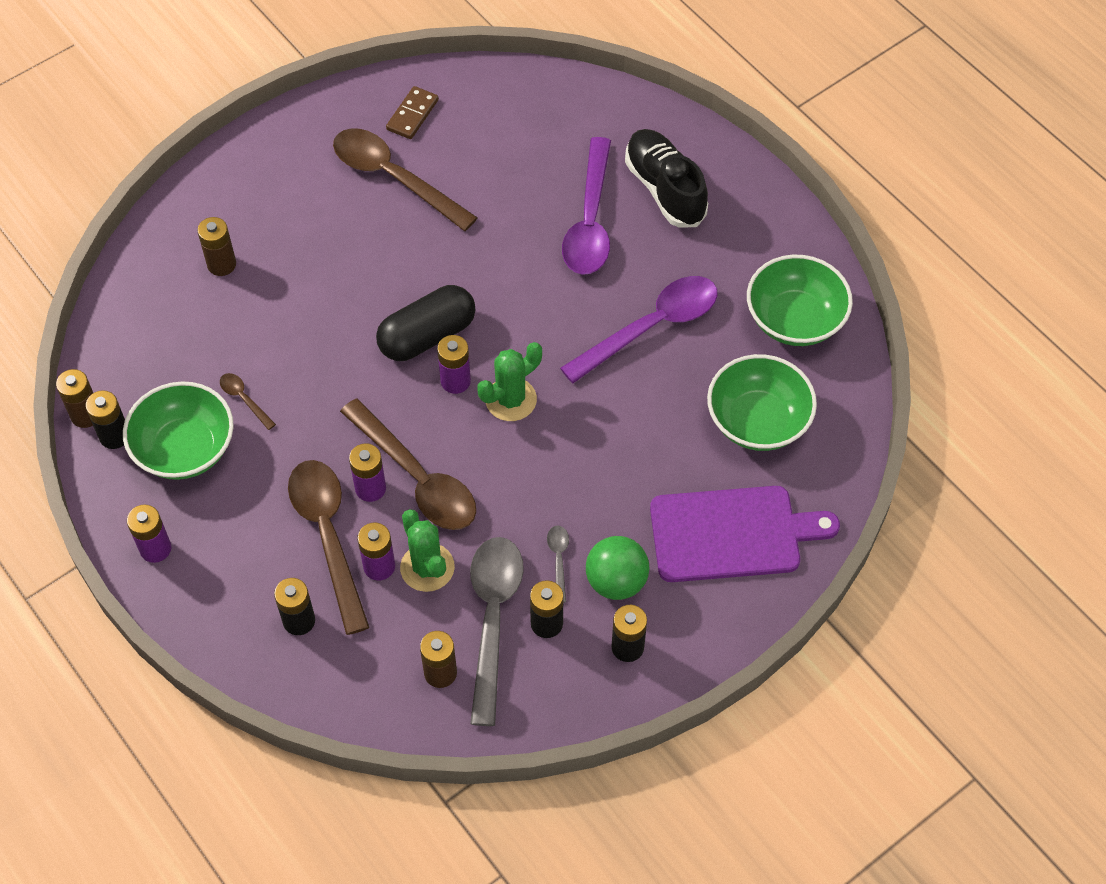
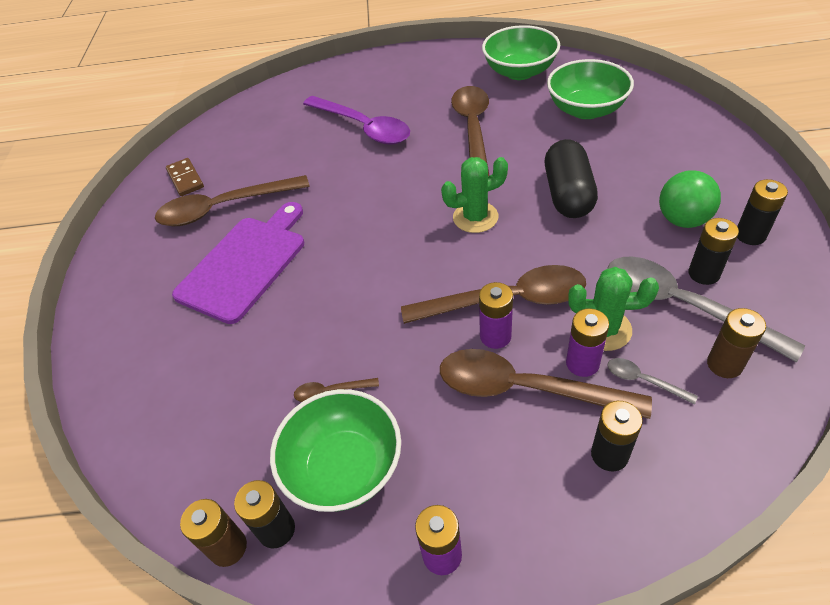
camera: 50 degrees left, 10 degrees down
brown battery [197,217,236,276] -> none
black capsule [376,285,476,361] -> black capsule moved to [545,139,598,218]
purple battery [437,335,471,394] -> none
green cactus [477,342,542,421] -> green cactus turned 75 degrees clockwise [441,157,508,233]
grey spoon [547,525,569,603] -> grey spoon moved to [607,358,698,405]
purple spoon [560,276,718,383] -> brown spoon [451,86,490,176]
black shoe [625,129,708,227] -> none
purple cutting board [650,486,840,582] -> purple cutting board moved to [172,202,304,324]

